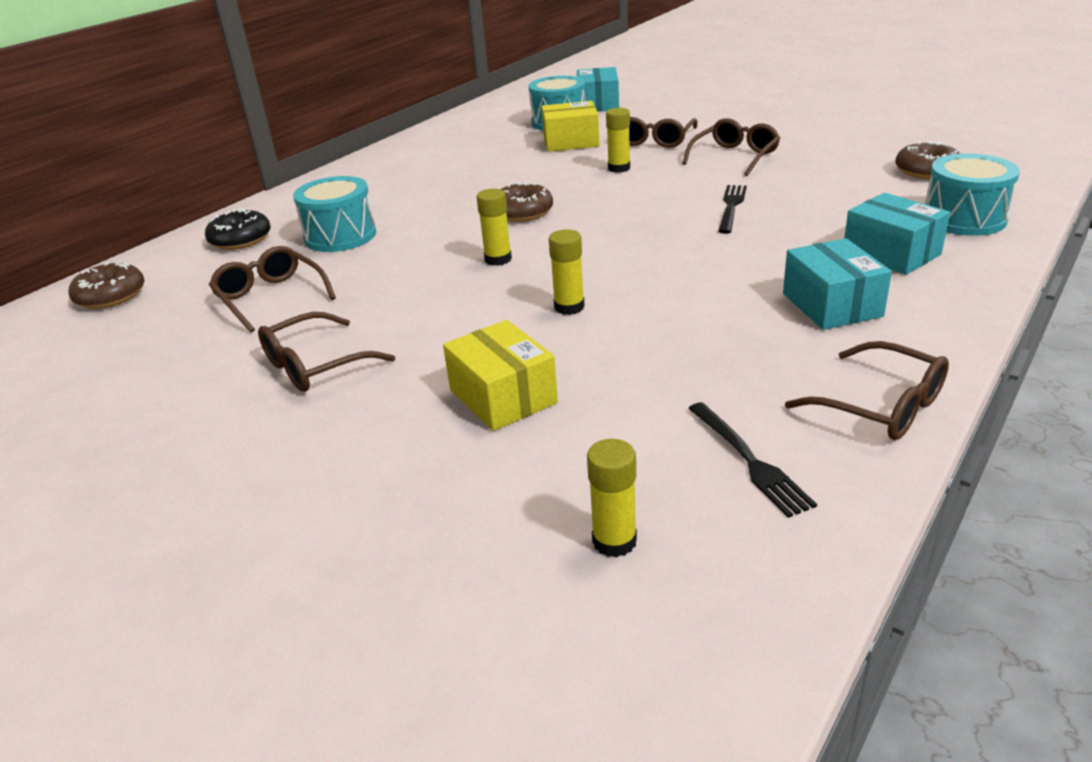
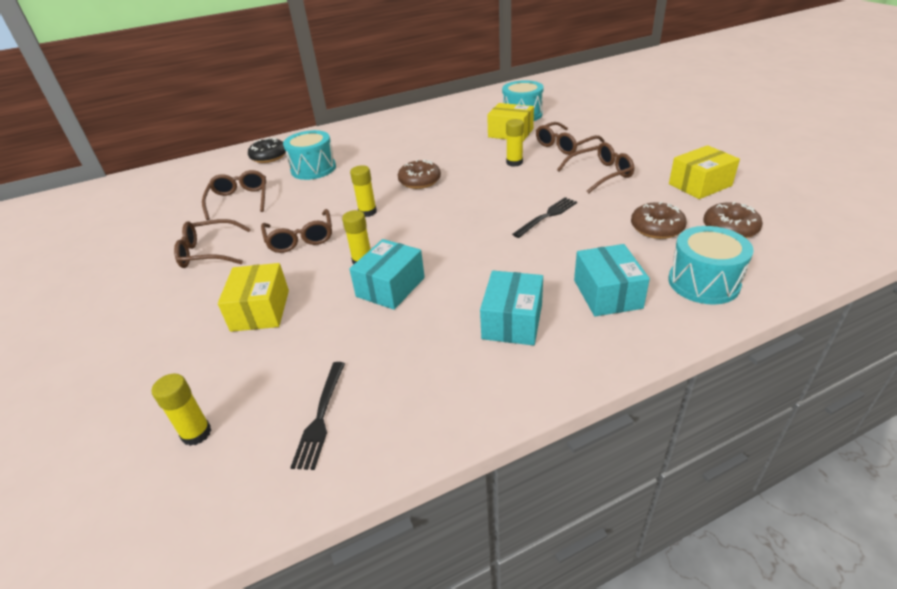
camera: 30 degrees right, 5 degrees up
brown donut [69,261,144,309] -> brown donut moved to [631,202,687,239]
turquoise box [577,67,619,112] -> turquoise box moved to [349,239,425,310]
brown glasses [785,341,949,440] -> brown glasses moved to [261,209,332,253]
none -> yellow box [669,145,740,199]

